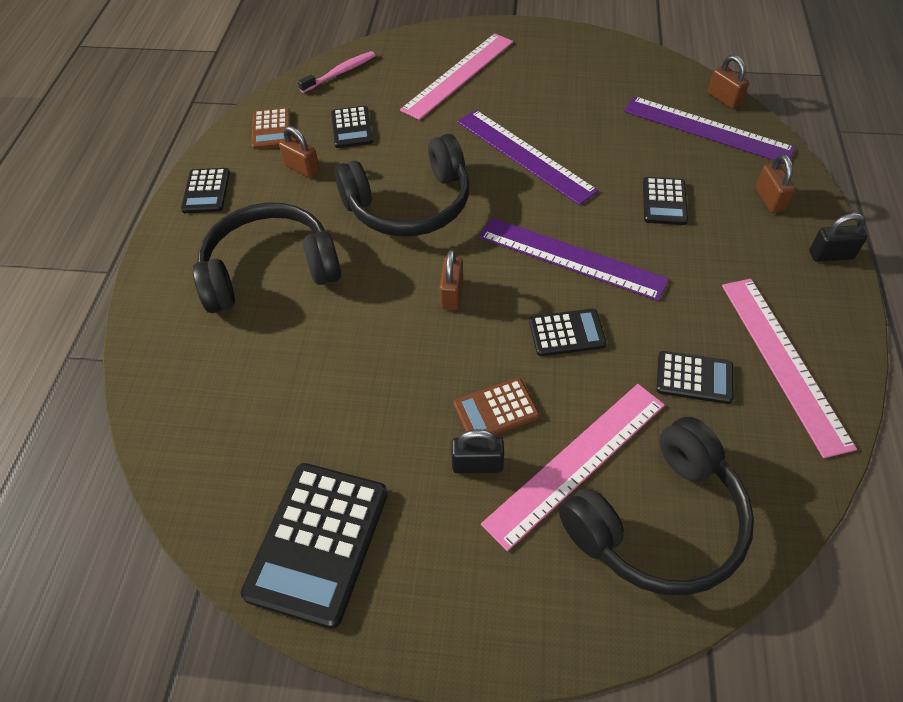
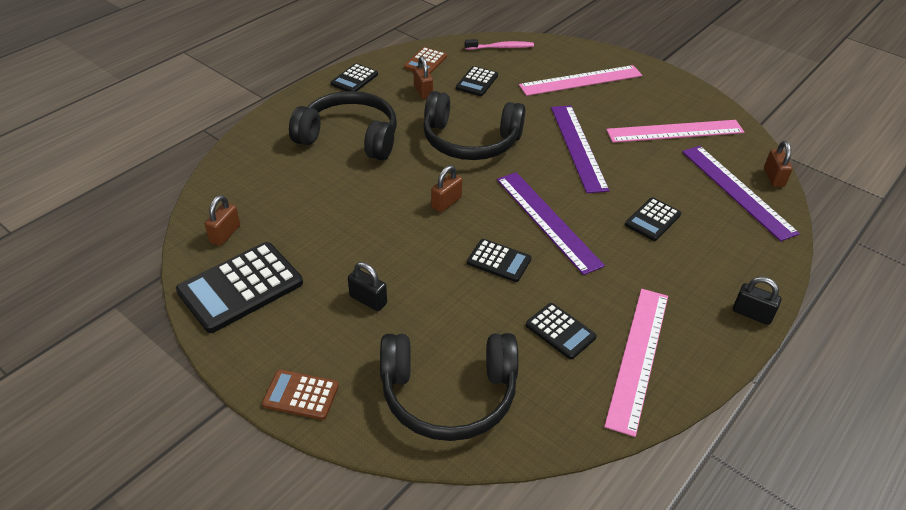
camera: 30 degrees right, 10 degrees down
brown calculator [454,378,539,435] -> brown calculator moved to [262,369,339,420]
pink ruler [481,384,665,551] -> pink ruler moved to [606,120,744,143]
brown padlock [756,154,795,213] -> brown padlock moved to [205,195,240,246]

